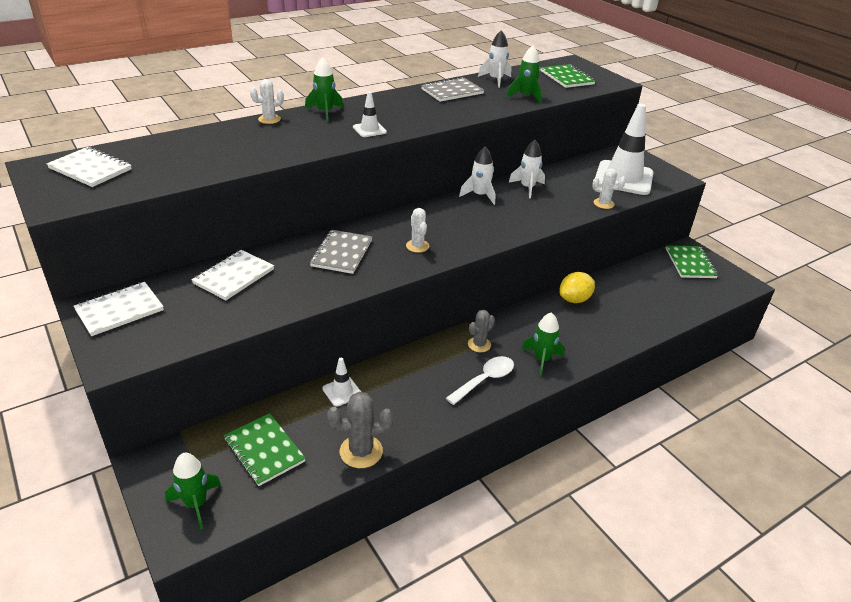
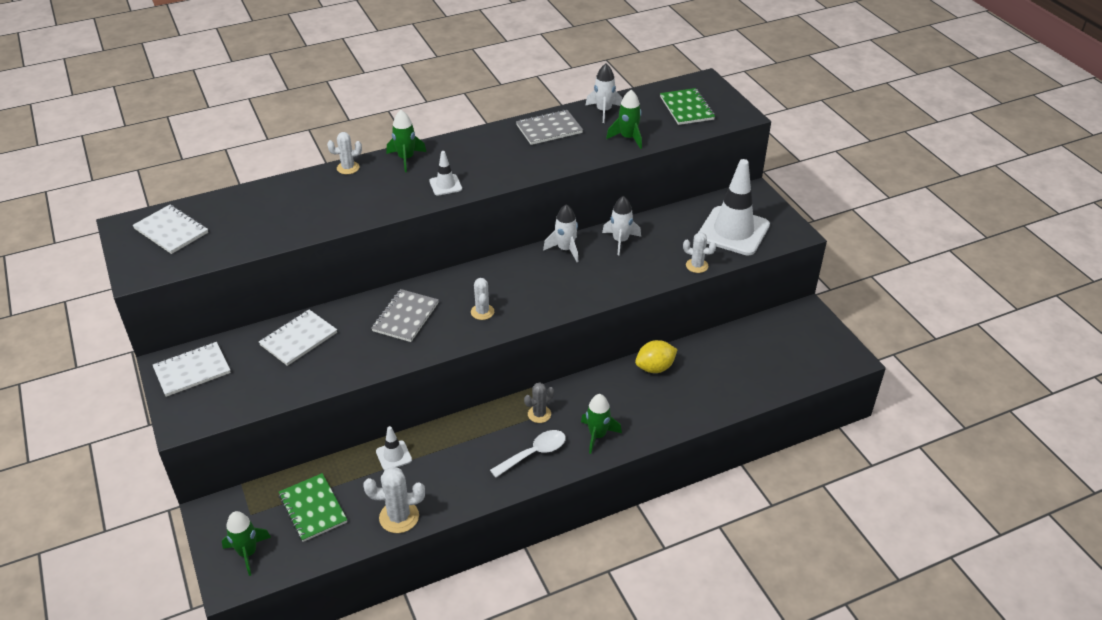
camera: 10 degrees right, 5 degrees up
grey cactus [327,392,393,468] -> white cactus [363,466,425,533]
green notebook [665,245,718,278] -> none

